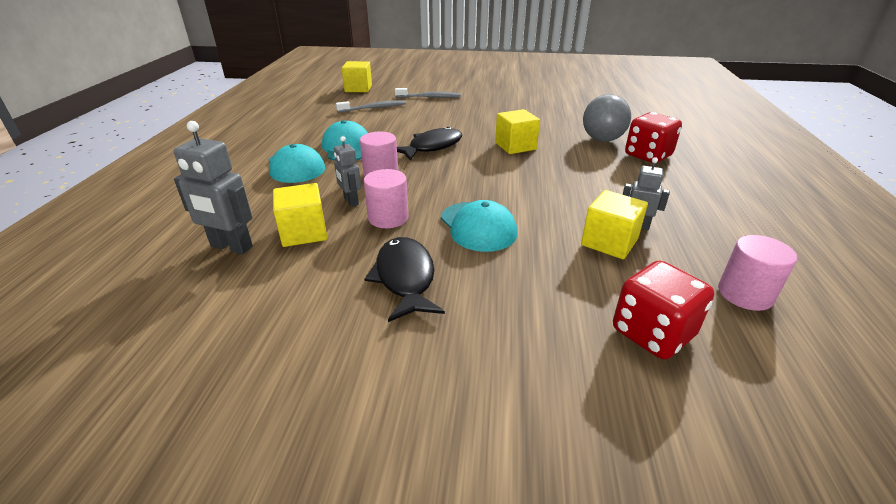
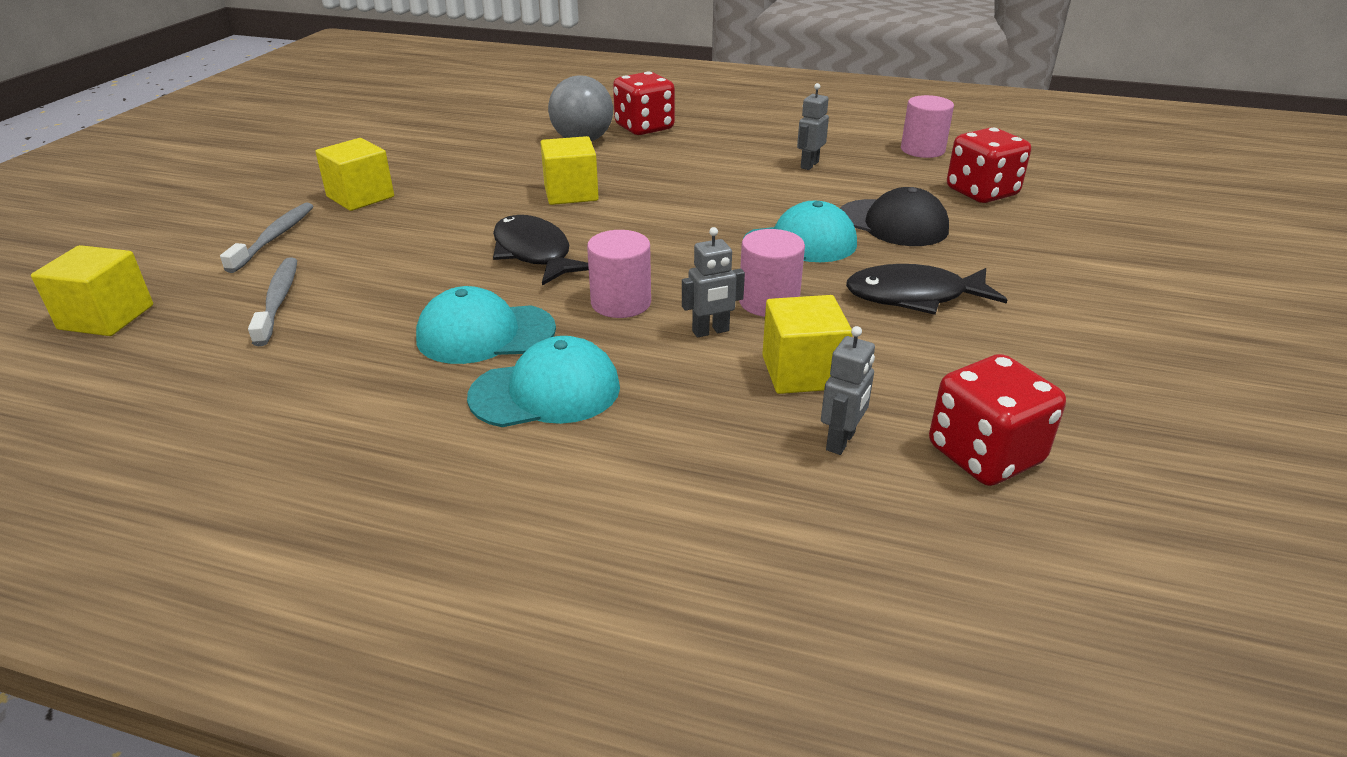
camera: 80 degrees left, 0 degrees up
grey robot [173,121,253,254] -> grey robot [821,326,875,455], size x0.61
yellow cube [581,190,648,259] -> yellow cube moved to [315,138,394,211]
none -> black cap [840,187,949,246]
none -> red dice [929,354,1066,486]

